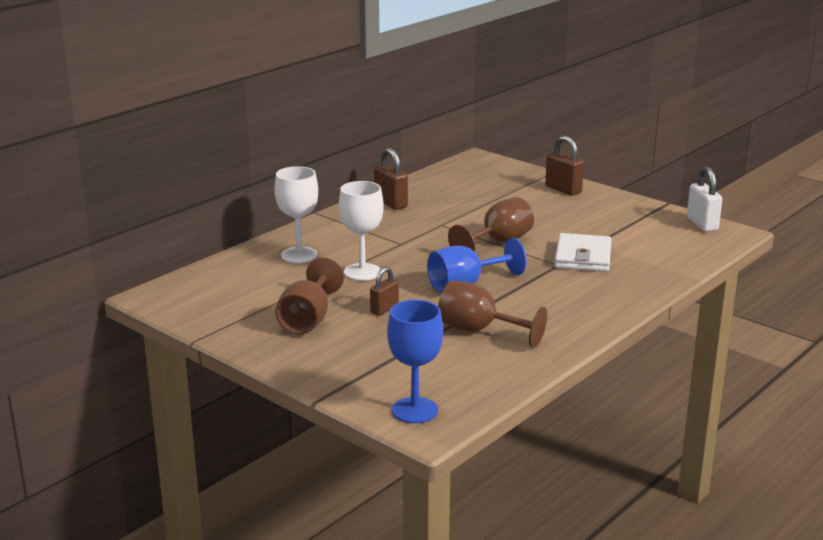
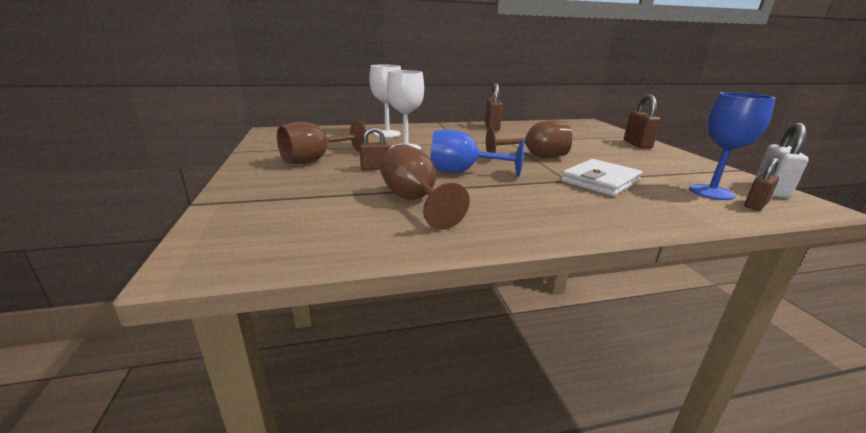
camera: 35 degrees right, 0 degrees up
blue goblet [387,300,443,423] -> blue goblet moved to [689,92,776,200]
none -> brown padlock [745,158,779,211]

